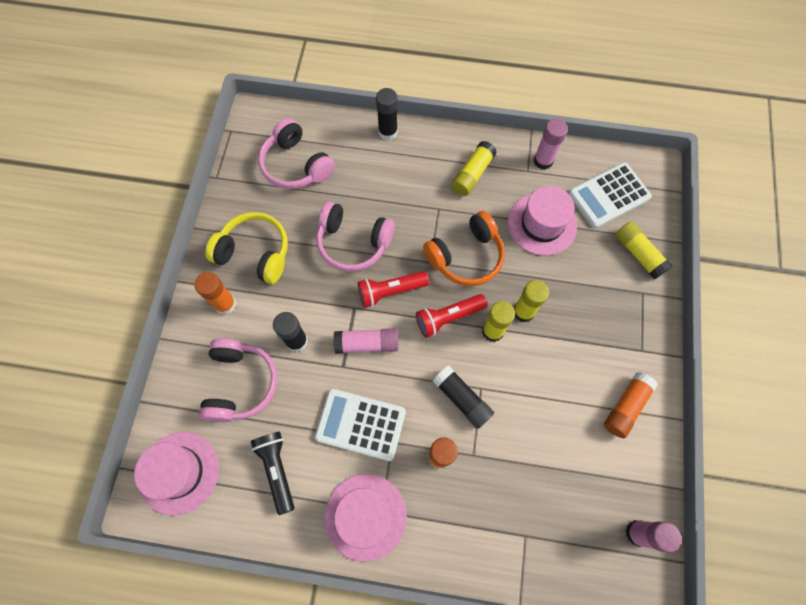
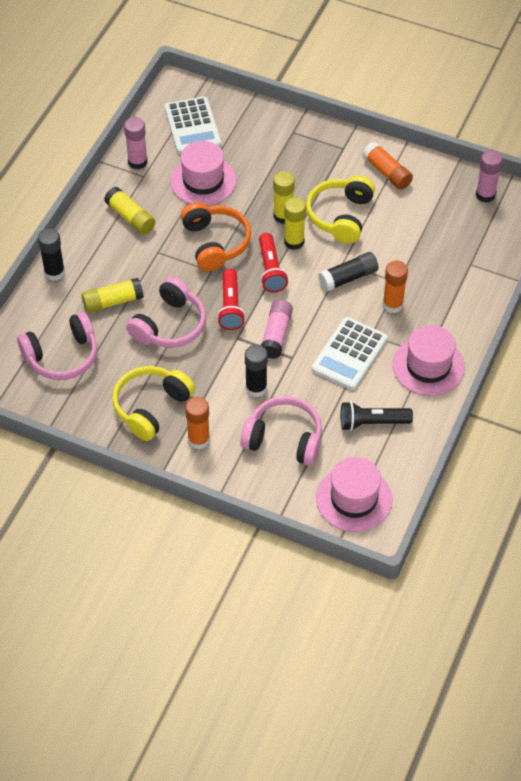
camera: 75 degrees left, 15 degrees down
yellow glue stick [615,221,673,280] -> yellow glue stick moved to [82,278,144,313]
none -> yellow headphones [306,175,375,244]

